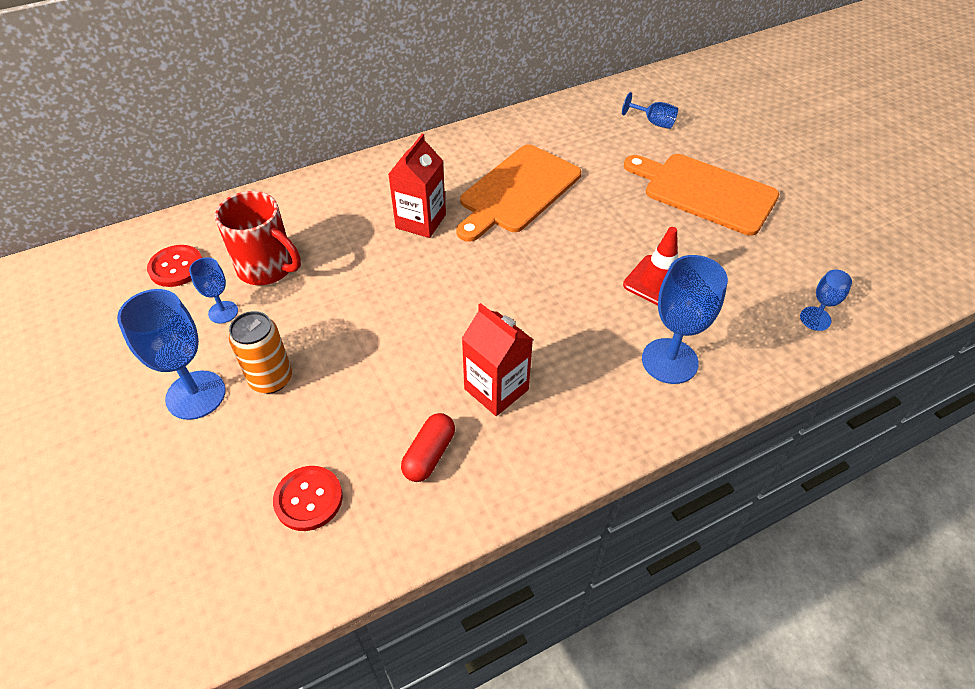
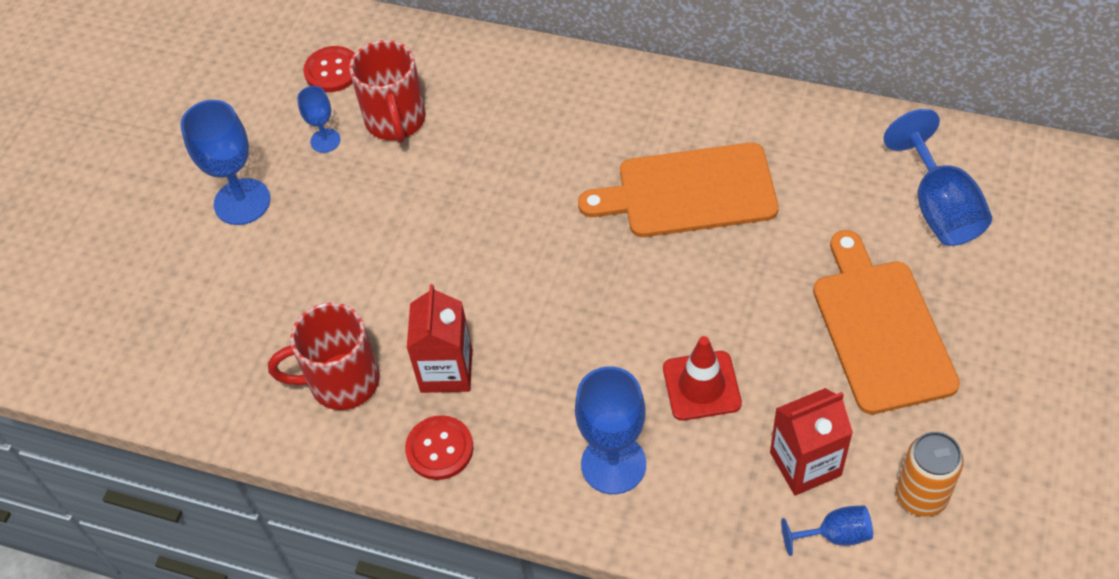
camera: 50 degrees right, 5 degrees up
orange can [229,311,292,394] -> orange can moved to [896,432,964,517]
red button [273,466,343,531] -> red button moved to [405,415,473,480]
red carton [388,134,446,238] -> red carton moved to [770,388,853,496]
red capsule [401,413,455,482] -> red mug [268,302,380,410]
blue goblet [622,92,678,129] -> blue goblet [883,109,992,246], size x1.82

